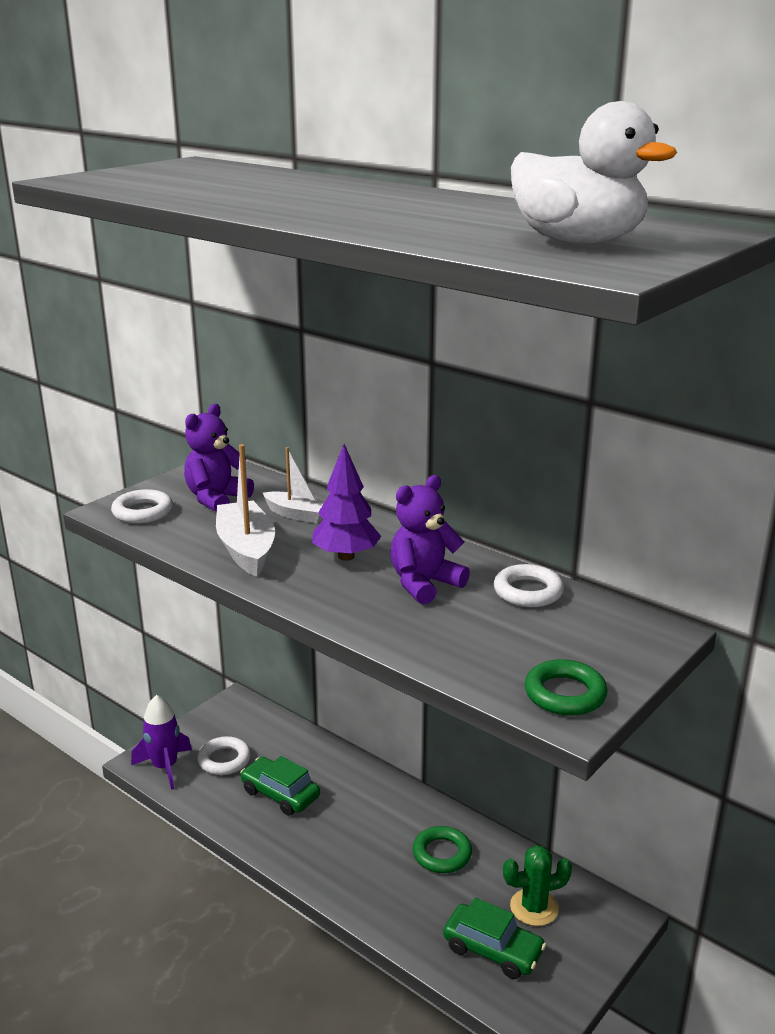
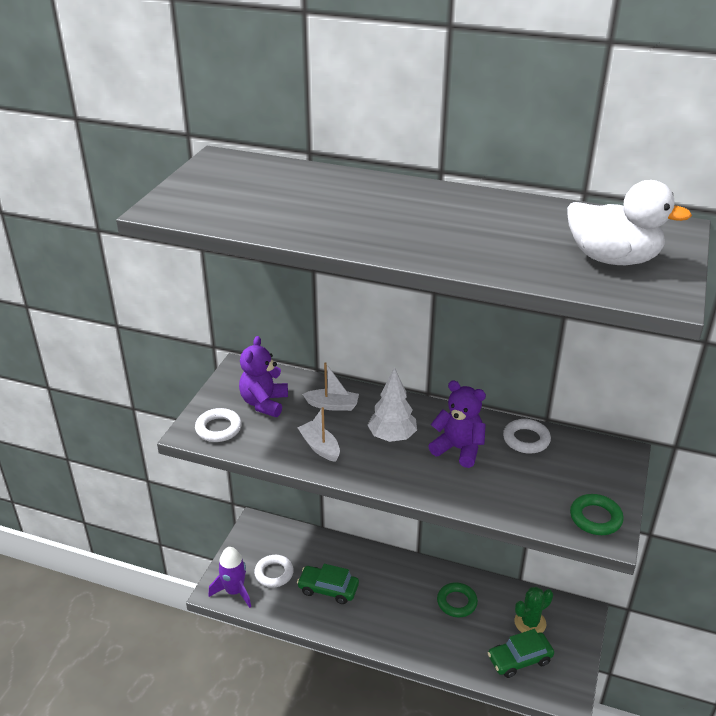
camera: 20 degrees left, 10 degrees up
white boat [216,444,275,577] -> white boat [297,407,340,462], size x0.64
purple tree [312,444,381,561] -> white tree [367,367,417,442]
purple teddy bear [390,475,470,604] -> purple teddy bear turned 90 degrees clockwise [428,380,486,468]
green car [443,897,546,979] -> green car turned 150 degrees clockwise [488,629,554,678]

